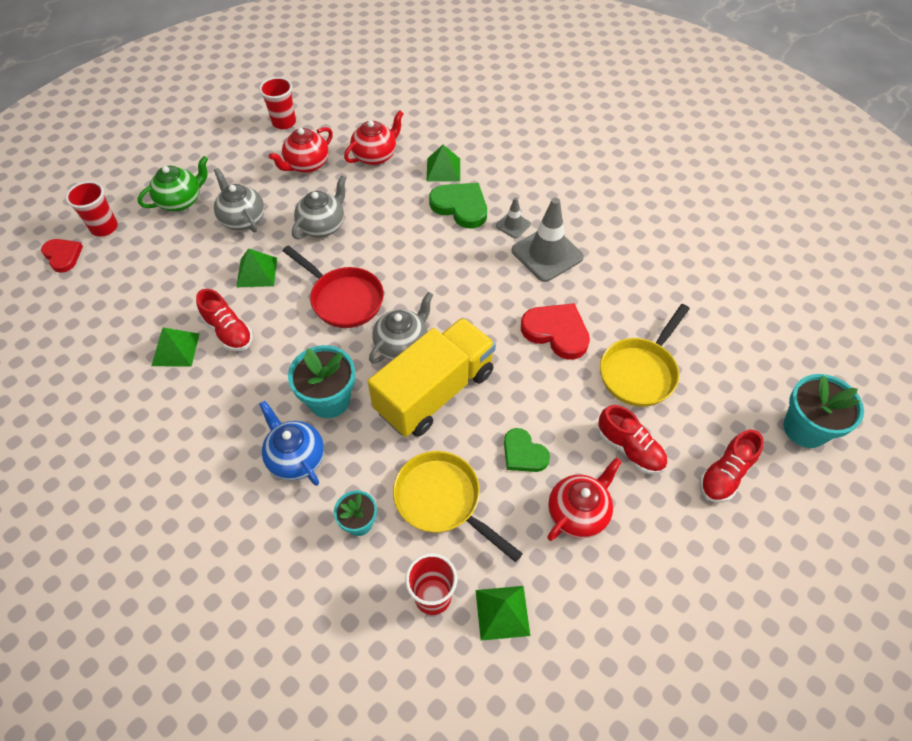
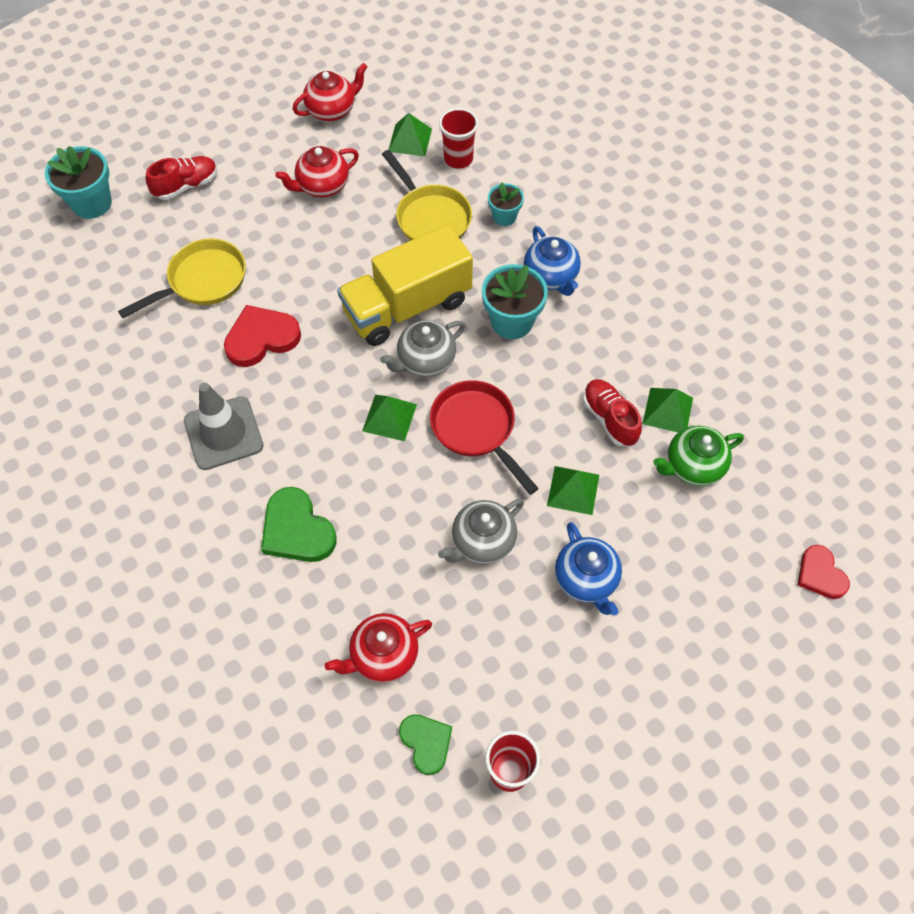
camera: 165 degrees left, 5 degrees up
red cup [65,181,118,237] -> none
green teapot [138,156,208,211] -> green teapot moved to [653,426,744,486]
grey teapot [214,168,264,233] -> blue teapot [555,522,622,615]
red teapot [269,127,333,173] -> red teapot moved to [292,63,368,121]
green pyramid [427,145,460,181] -> green pyramid moved to [362,395,417,441]
grey traffic cone [496,197,531,238] -> none
green heart [504,428,550,472] -> green heart moved to [399,714,452,775]
red heart [521,303,590,360] -> red heart turned 105 degrees clockwise [224,305,301,367]
red shoe [598,405,667,474] -> none

